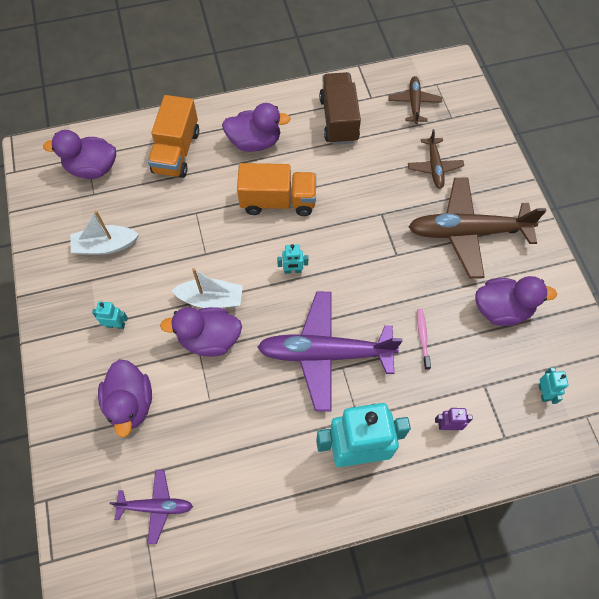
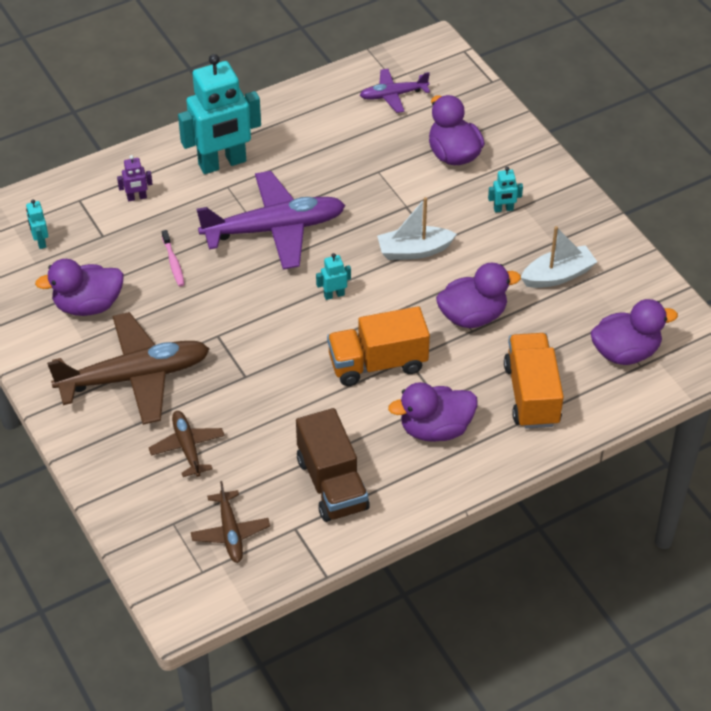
camera: 165 degrees right, 15 degrees down
purple duck [160,307,242,357] -> purple duck moved to [436,263,521,328]

